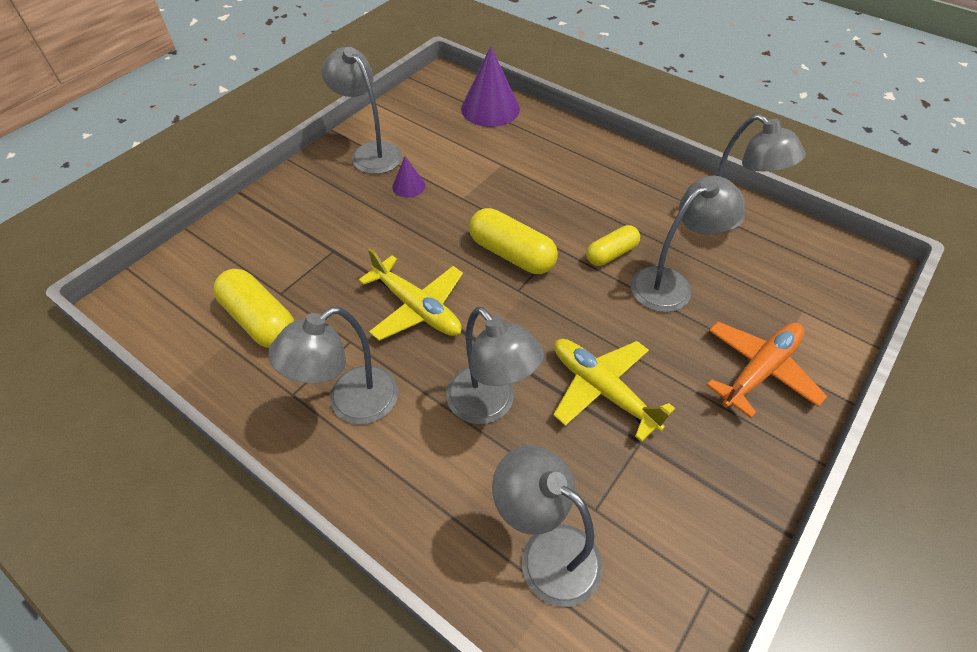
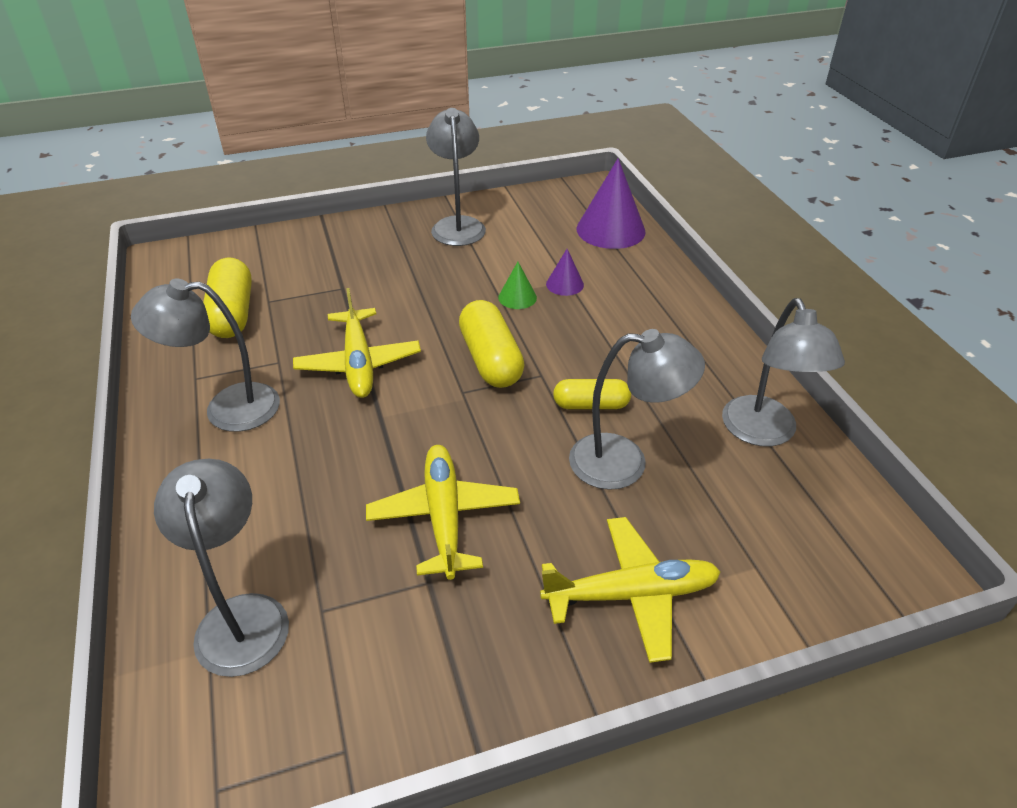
camera: 35 degrees right, 10 degrees down
purple cone [392,157,425,197] -> purple cone moved to [546,249,584,296]
grey lamp [446,307,544,424] -> none
orange plane [706,322,827,418] -> yellow plane [540,517,721,663]
none -> green cone [498,262,537,309]

